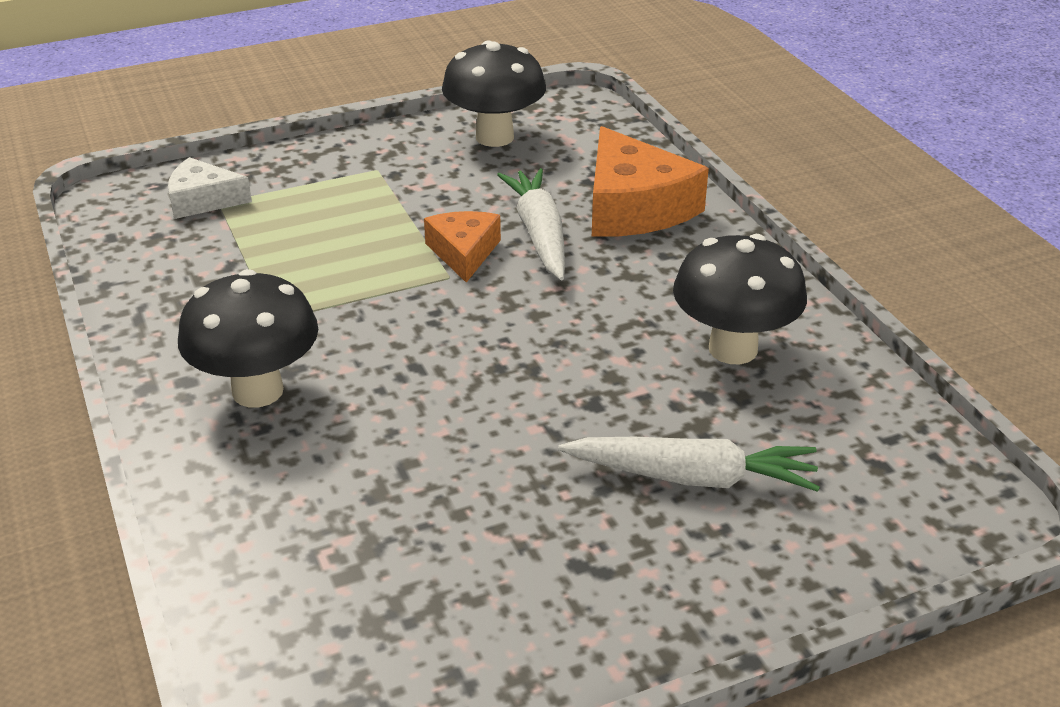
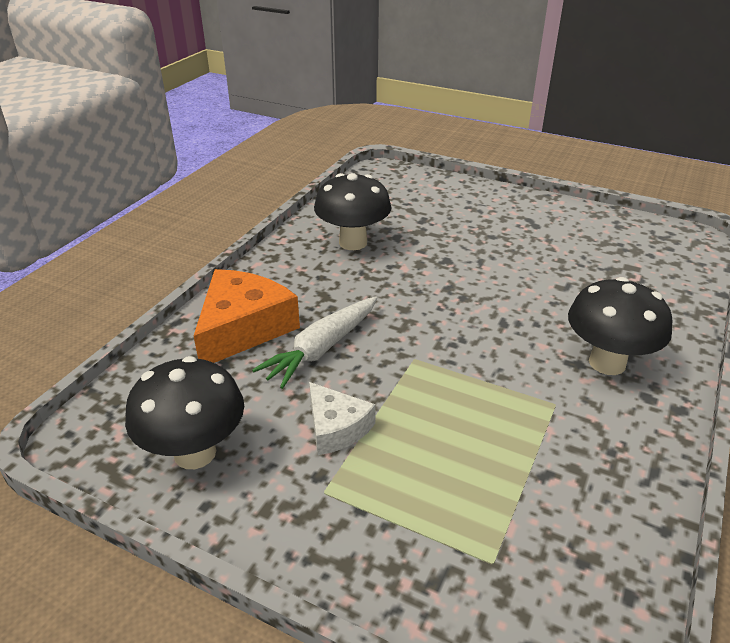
camera: 130 degrees left, 0 degrees up
white cheese [168,157,252,219] -> white cheese moved to [309,382,376,455]
orange cheese [424,211,501,283] -> none
white carrot [558,437,820,492] -> none

